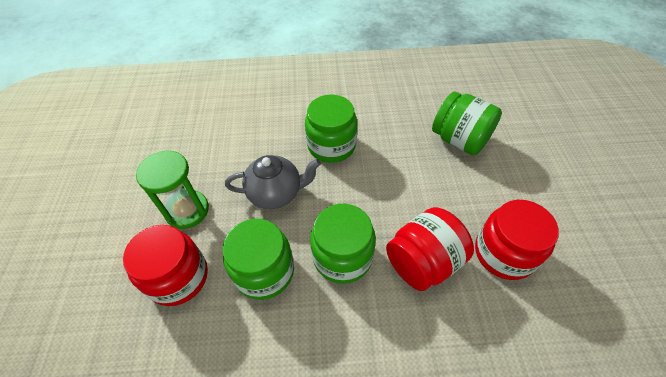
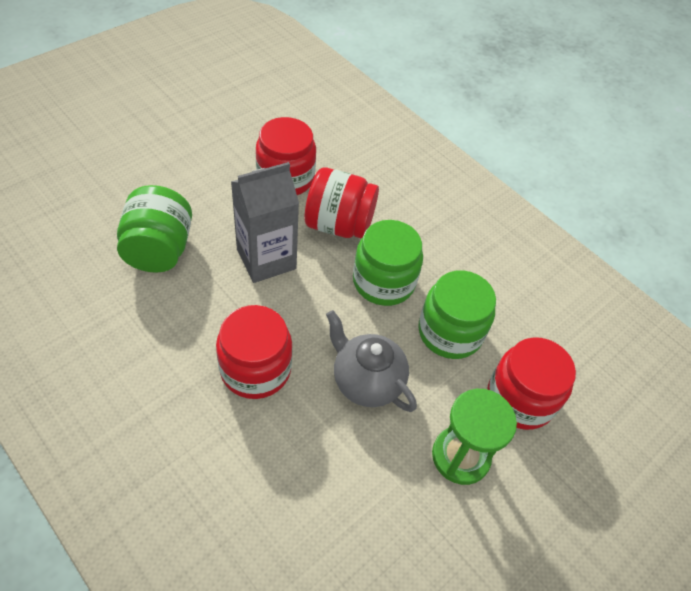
camera: 135 degrees left, 0 degrees up
green jar [305,95,357,163] -> red jar [216,305,293,399]
none -> grey carton [231,162,299,283]

